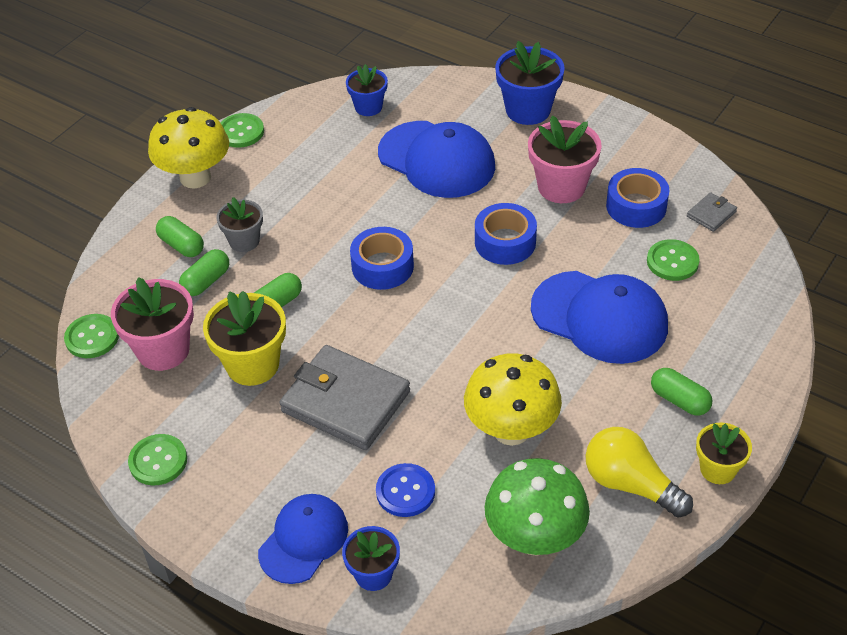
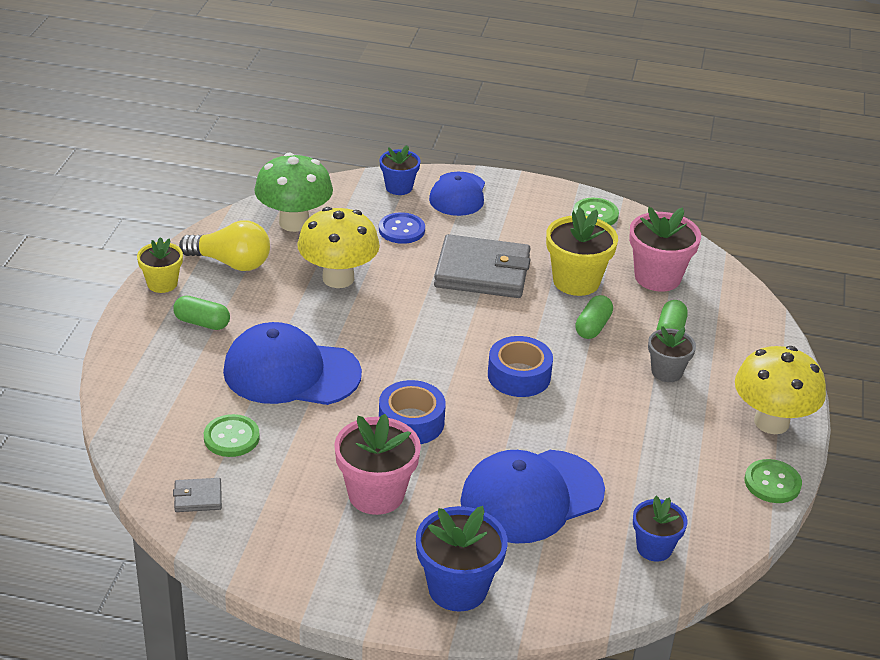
camera: 155 degrees right, 10 degrees down
green button [64,314,119,358] -> none
green capsule [156,216,204,257] -> none
blue cap [378,121,495,198] -> blue cap turned 45 degrees counterclockwise [460,450,605,544]
blue tape [606,168,670,228] -> none
grey wallet [687,192,737,232] -> grey wallet turned 60 degrees clockwise [173,478,222,512]

